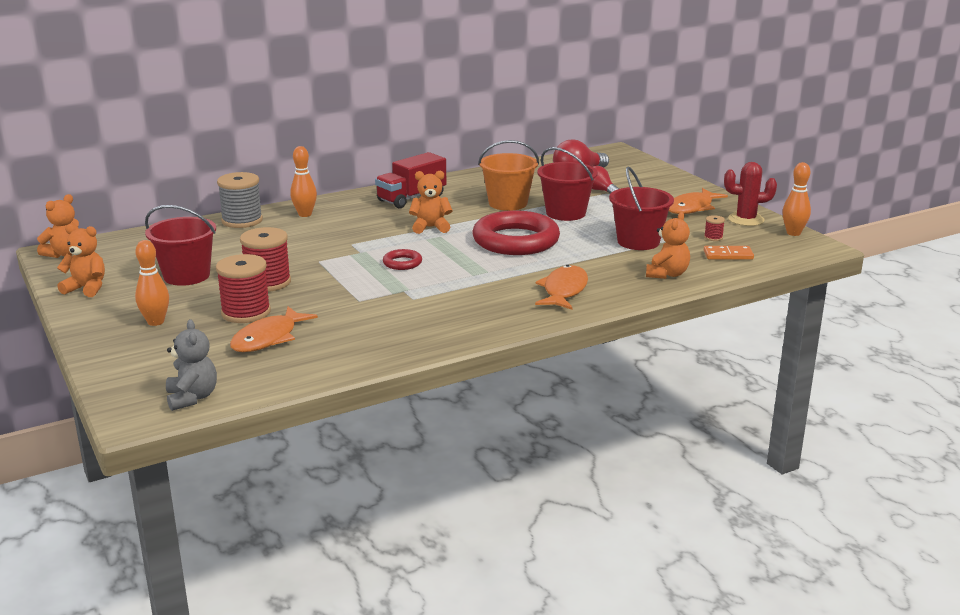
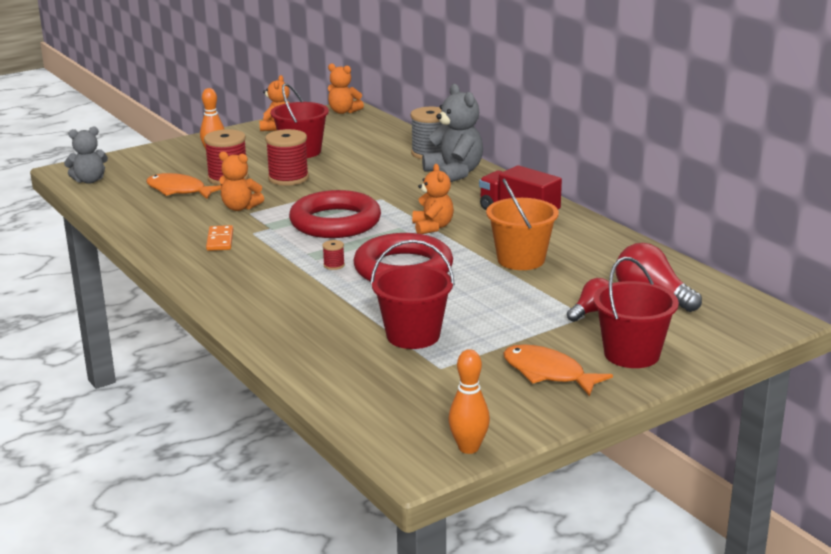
camera: 85 degrees right, 0 degrees up
orange bowling pin [290,146,317,217] -> grey teddy bear [422,84,483,182]
red ring [383,249,422,270] -> red ring [289,190,381,238], size x2.31
orange fish [535,265,588,310] -> none
red bucket [537,147,598,221] -> red bucket moved to [593,257,679,368]
orange teddy bear [646,212,690,279] -> orange teddy bear moved to [219,151,264,211]
red spool [704,215,725,241] -> red spool moved to [322,240,345,270]
orange domino [704,246,754,260] -> orange domino moved to [206,225,233,251]
red cactus [724,162,777,226] -> none

